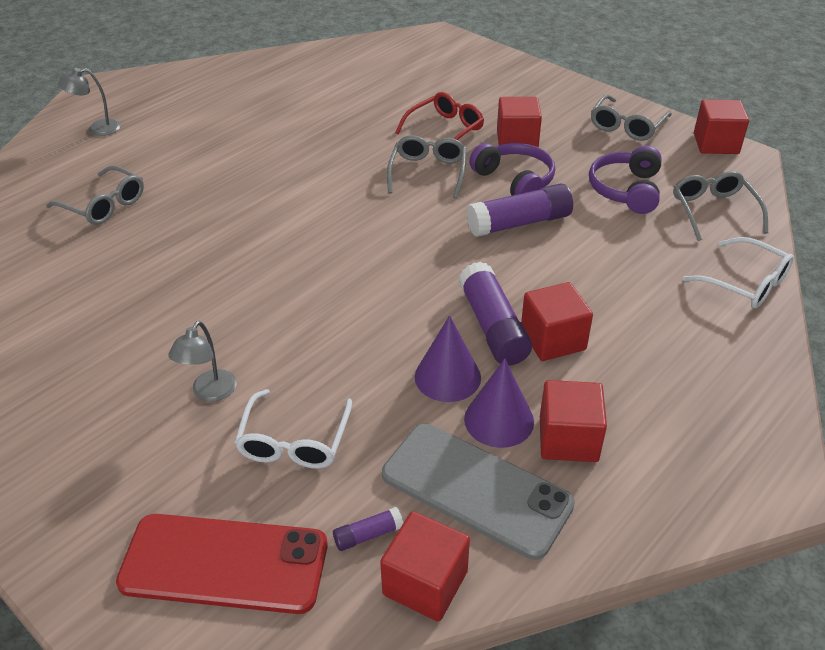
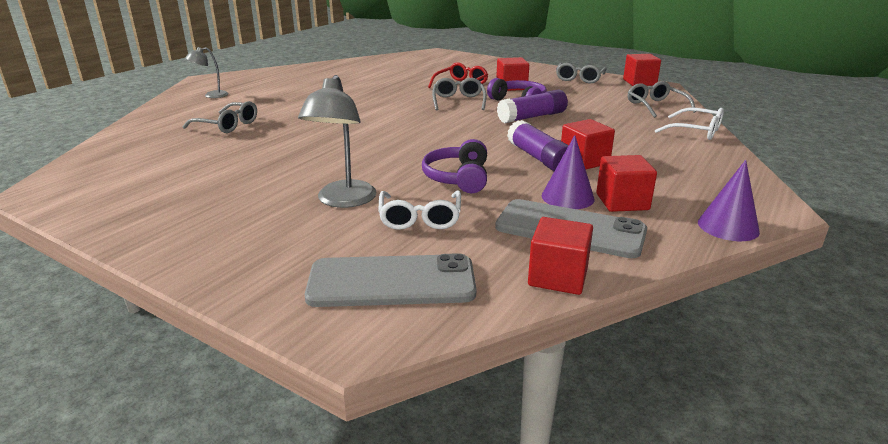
camera: 10 degrees left, 15 degrees down
red phone [116,514,327,614] -> grey phone [305,253,476,307]
grey lamp [168,321,237,402] -> grey lamp [298,75,376,208], size x1.72
purple glue stick [333,507,403,551] -> none
purple cone [415,315,481,402] -> purple cone moved to [698,160,760,241]
purple headphones [589,145,662,214] -> purple headphones moved to [422,139,487,193]

